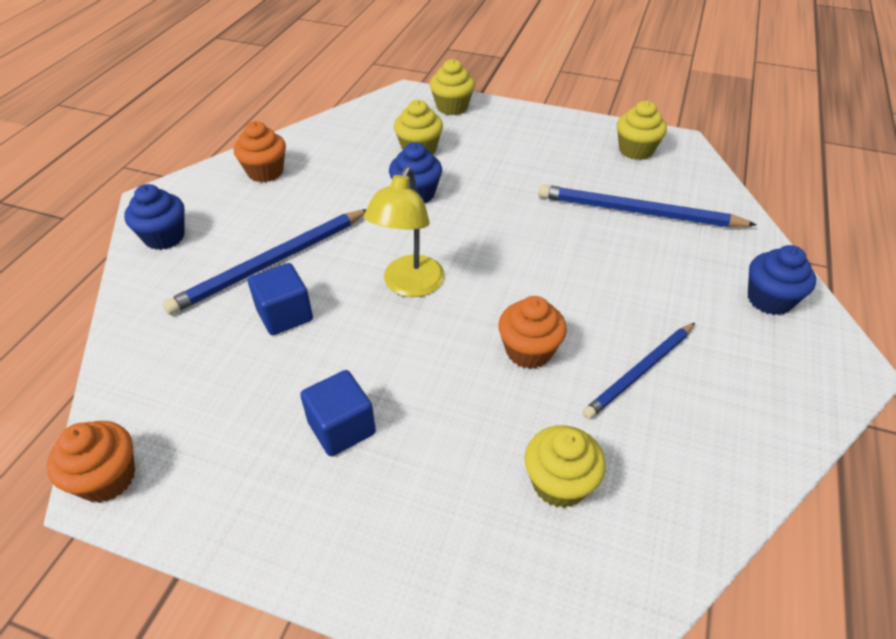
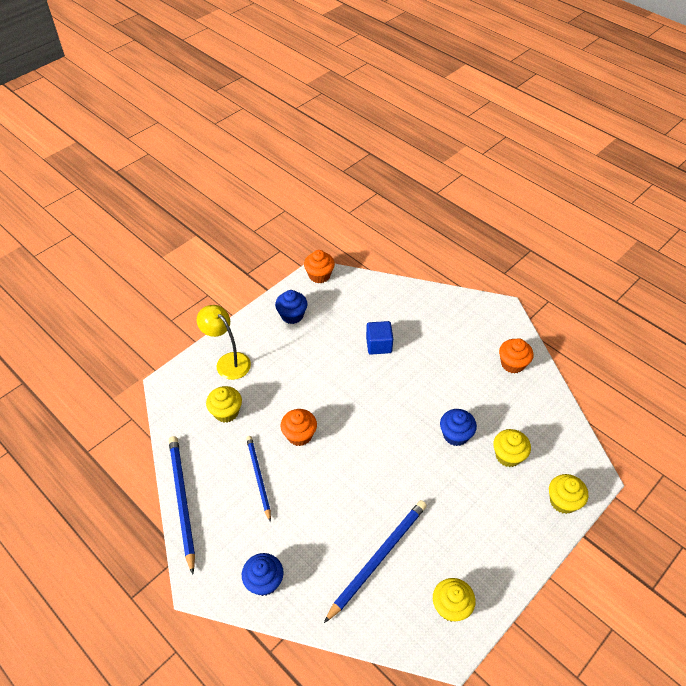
camera: 115 degrees right, 5 degrees up
blue cupcake [124,184,185,250] -> blue cupcake moved to [275,290,308,324]
blue pencil [162,209,366,315] -> blue pencil moved to [169,436,195,574]
blue cube [300,370,376,456] -> none
yellow lamp [364,167,445,297] -> yellow lamp moved to [197,305,251,380]

